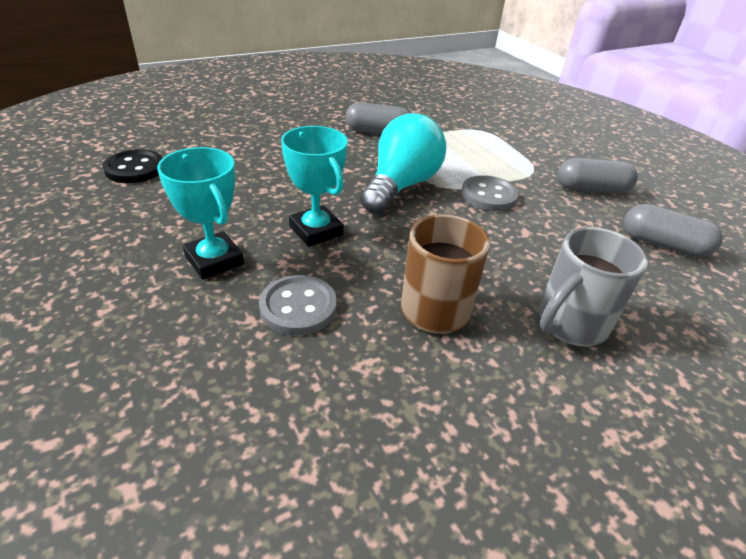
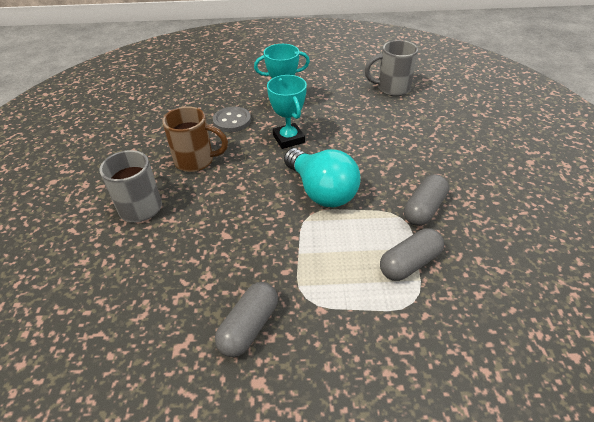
camera: 120 degrees right, 5 degrees up
black button [102,149,163,183] -> grey mug [365,40,418,96]
turquoise trophy [281,126,348,247] -> turquoise trophy turned 75 degrees clockwise [267,75,307,149]
grey button [461,175,519,211] -> none
grey capsule [624,204,723,257] -> grey capsule moved to [380,228,444,281]

